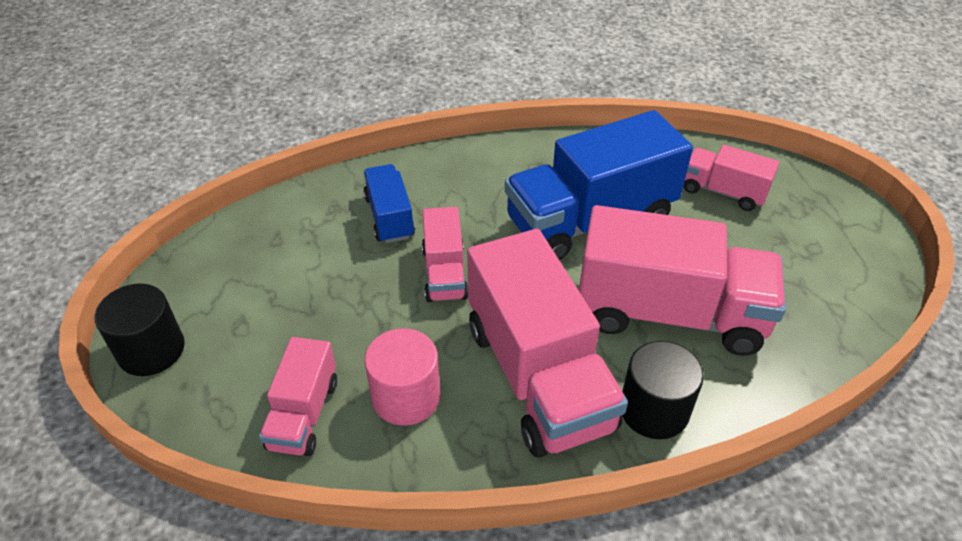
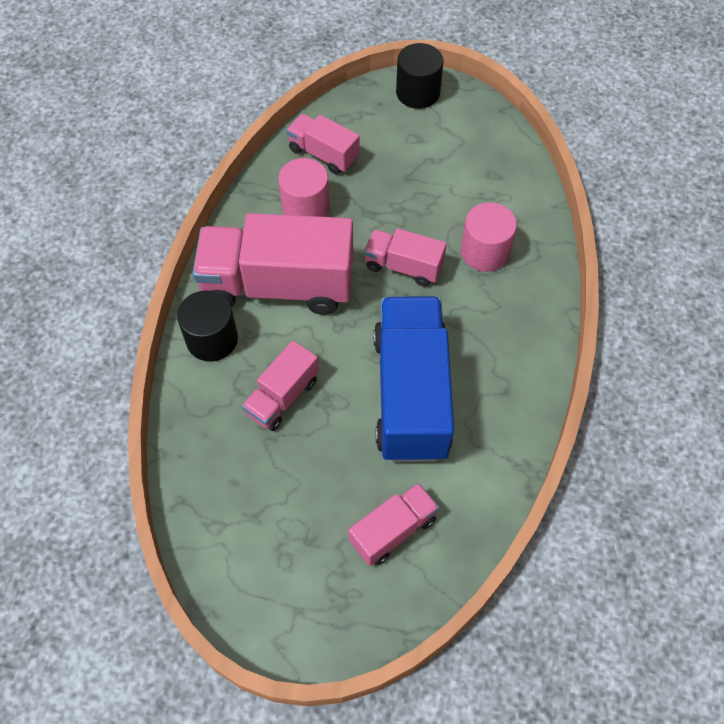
camera: 115 degrees right, 15 degrees up
blue truck [363,164,415,243] -> pink cylinder [461,202,517,272]
pink truck [579,205,786,356] -> pink truck [242,341,319,431], size x0.51

